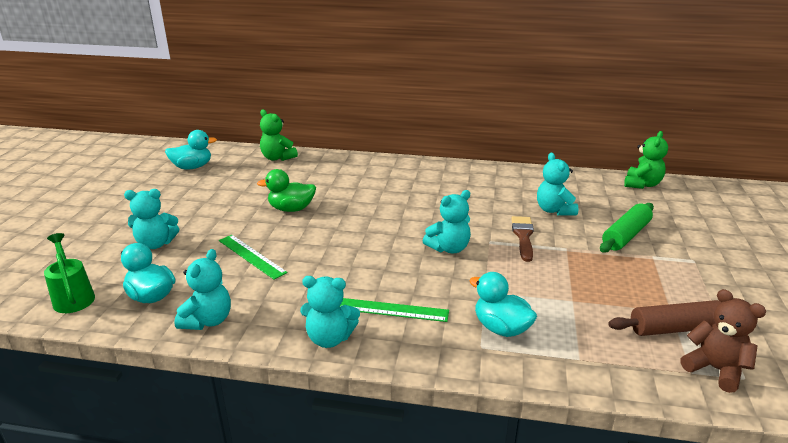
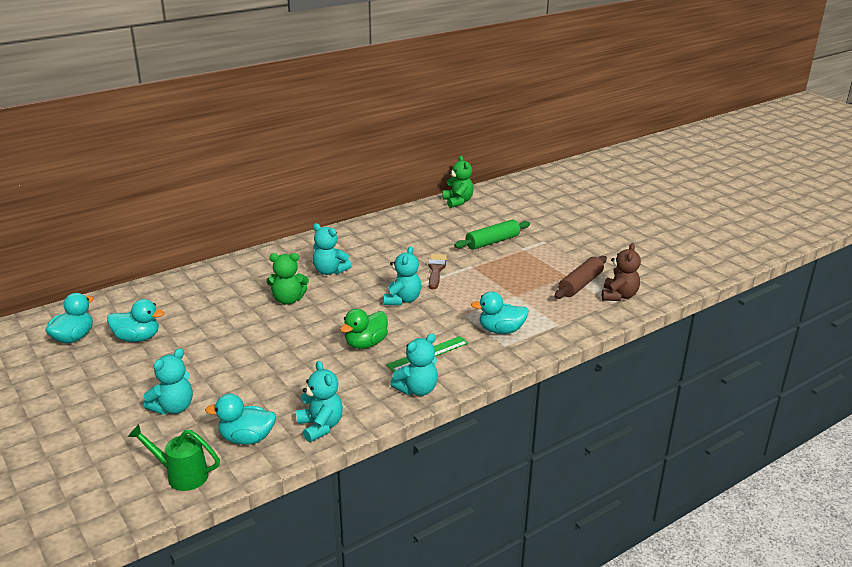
camera: 45 degrees left, 0 degrees up
green ruler [219,235,288,280] -> none
green duck [257,169,316,212] -> green duck moved to [340,309,388,349]
green teddy bear [260,109,298,161] -> green teddy bear moved to [266,253,309,305]
brown brush [511,216,534,262] -> brown brush turned 45 degrees clockwise [428,254,447,289]
turquoise teddy bear [537,152,578,216] -> turquoise teddy bear moved to [313,223,352,275]
green rolling pin [600,203,654,253] -> green rolling pin turned 60 degrees clockwise [454,220,530,250]
brown teddy bear [680,289,766,393] -> brown teddy bear turned 105 degrees clockwise [602,243,641,301]
none -> turquoise duck [107,299,165,342]

